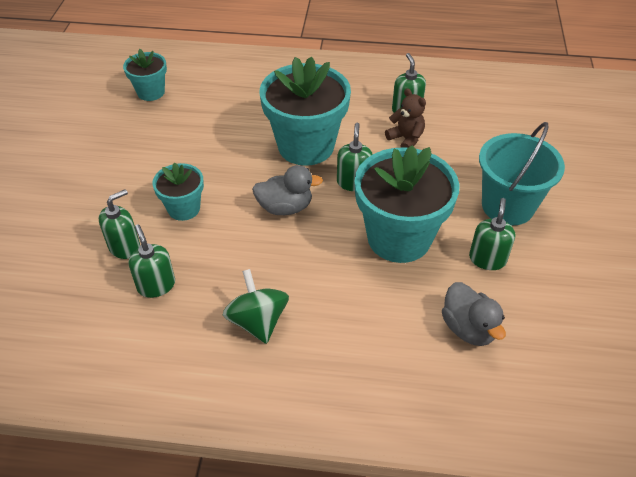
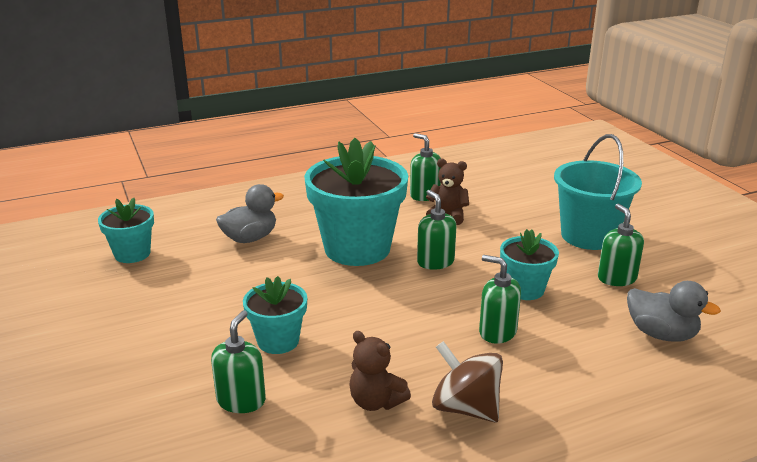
camera: 30 degrees left, 20 degrees down
green soap dispenser [129,224,175,298] -> green soap dispenser moved to [479,255,521,344]
green spinning top [223,269,289,344] -> brown spinning top [432,341,503,423]
grey duck [252,165,323,215] -> grey duck moved to [216,184,284,243]
turquoise flower pot [354,145,459,263] -> turquoise flower pot [500,229,559,300], size x0.52
none -> brown teddy bear [349,331,411,411]

